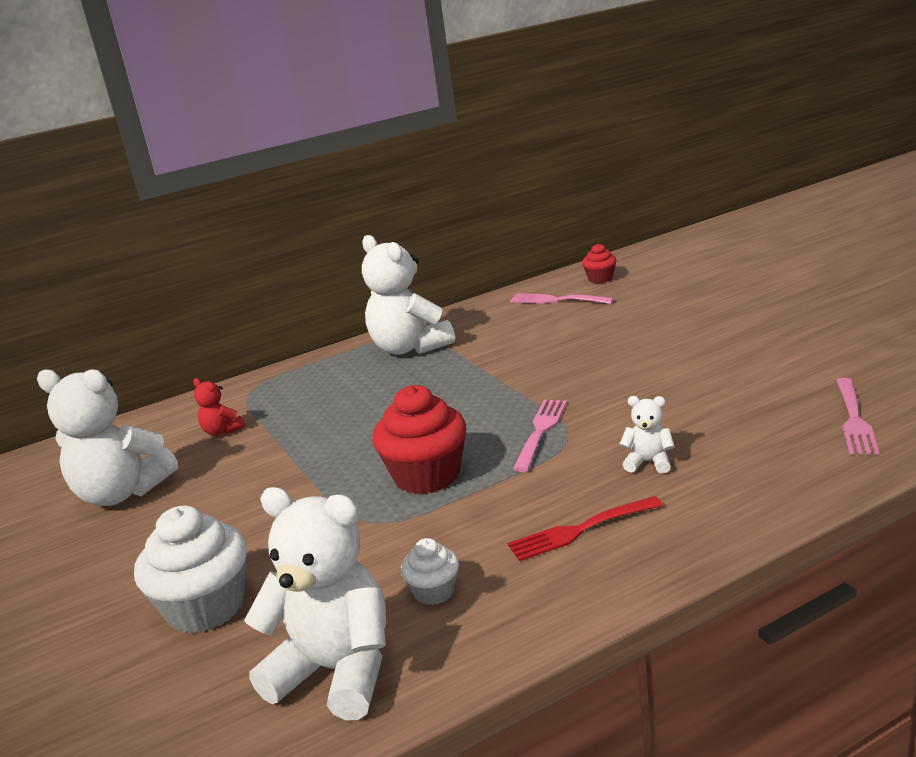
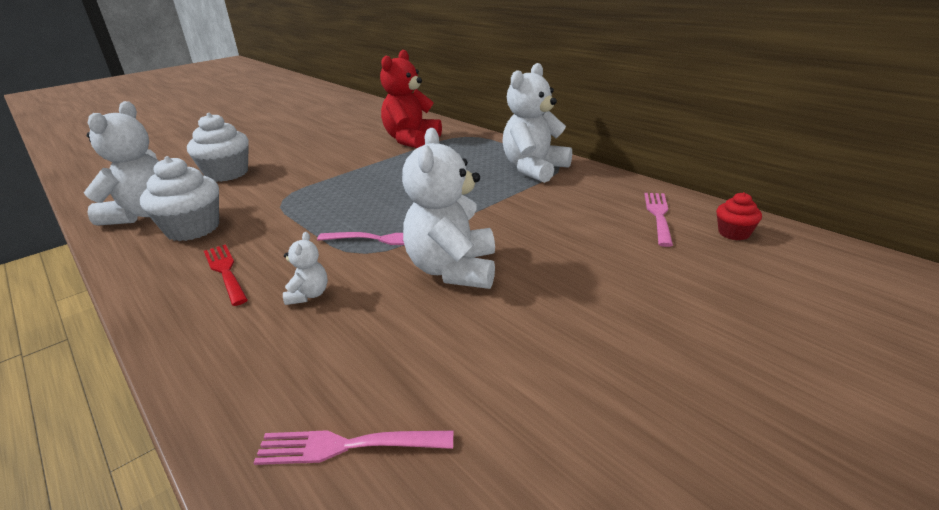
camera: 75 degrees right, 5 degrees up
white teddy bear [37,369,178,506] -> white teddy bear moved to [402,128,495,289]
red teddy bear [193,378,245,436] -> red teddy bear [380,50,442,148], size x2.21
red cupcake [372,385,466,494] -> none
white cupcake [401,538,459,605] -> white cupcake [140,156,219,241], size x1.93

